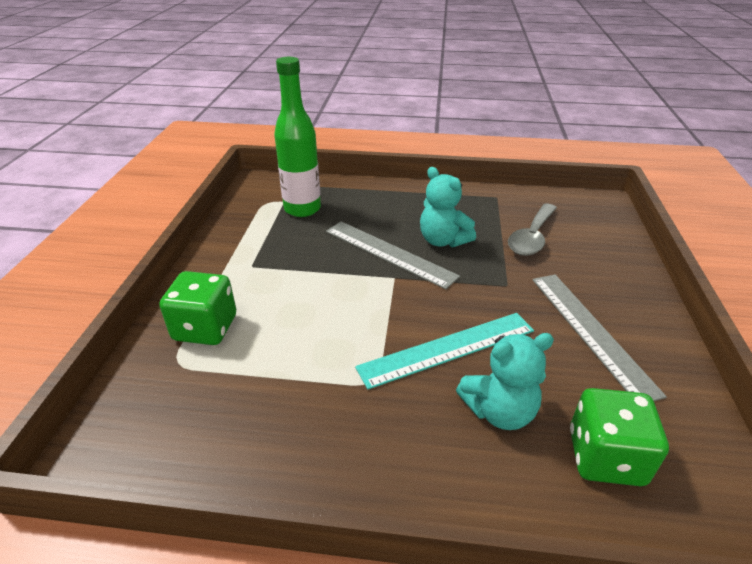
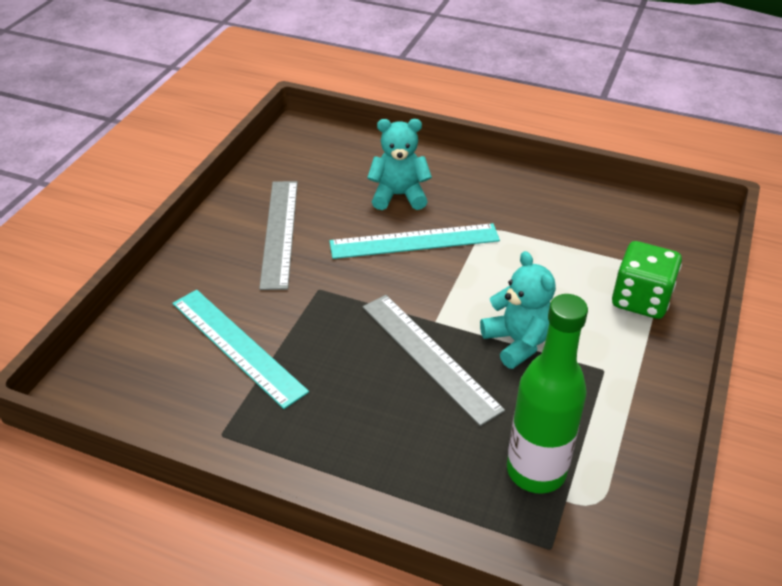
camera: 165 degrees left, 5 degrees up
turquoise teddy bear [420,167,476,247] -> turquoise teddy bear moved to [480,251,556,369]
grey spoon [508,204,557,256] -> turquoise ruler [173,290,309,409]
green dice [570,388,669,486] -> none

